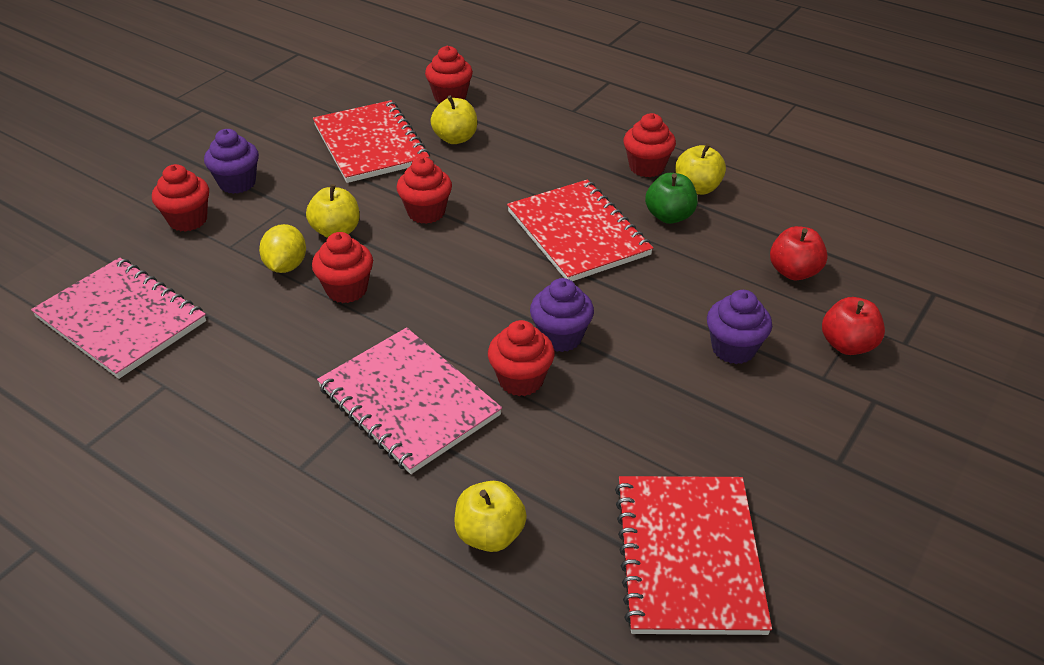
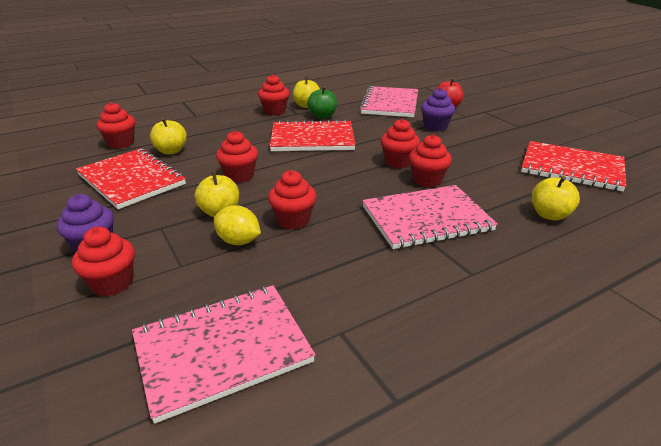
camera: 65 degrees left, 10 degrees down
red notebook [313,100,430,183] -> red notebook turned 45 degrees clockwise [76,148,186,209]
purple cupcake [530,278,594,352] -> red cupcake [381,119,420,168]
red apple [770,226,828,280] -> pink notebook [360,86,418,117]

